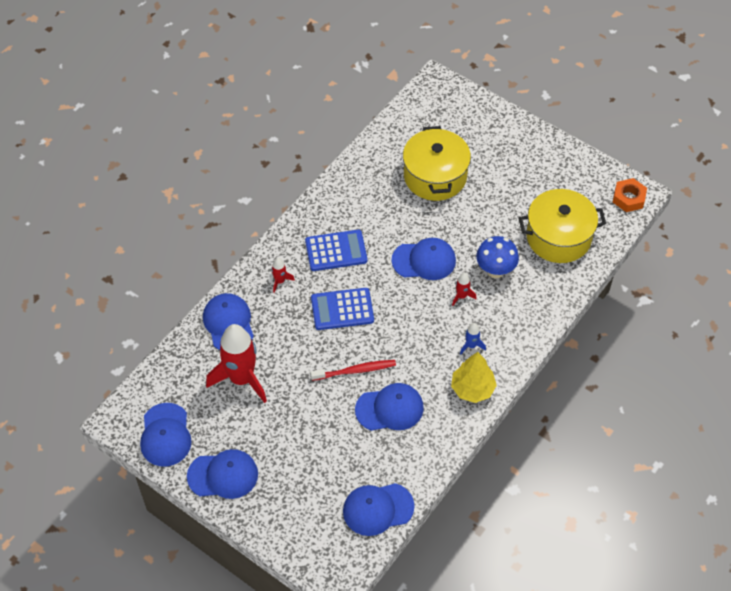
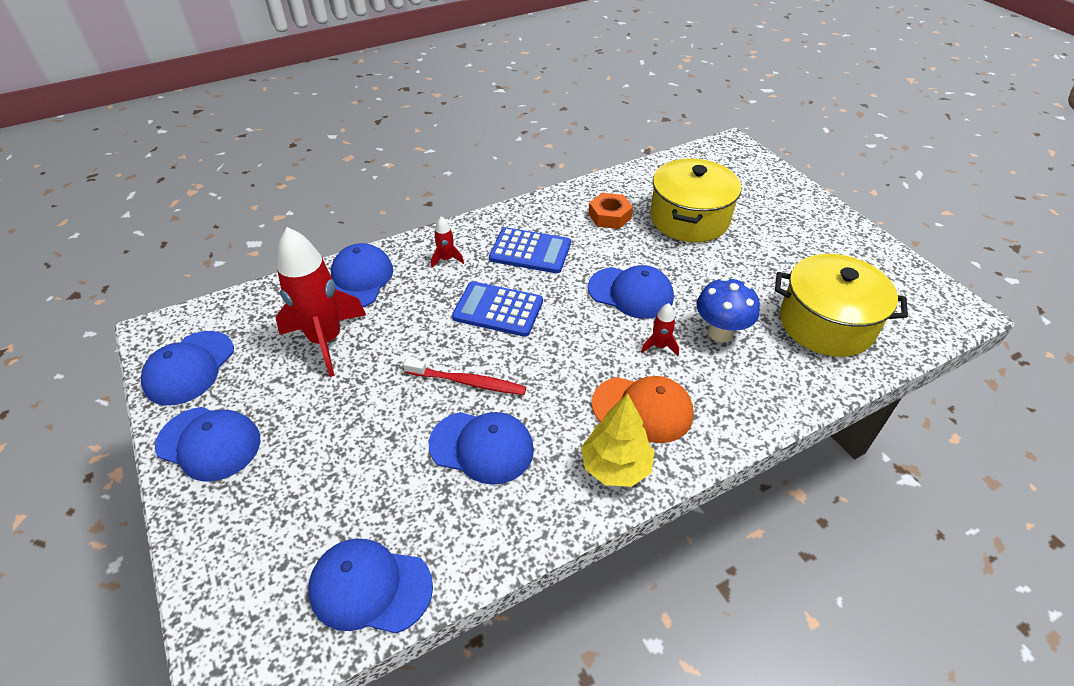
camera: 25 degrees right, 10 degrees down
blue rocket [460,323,486,354] -> orange cap [592,376,693,443]
orange nut [613,178,647,212] -> orange nut moved to [589,193,633,229]

